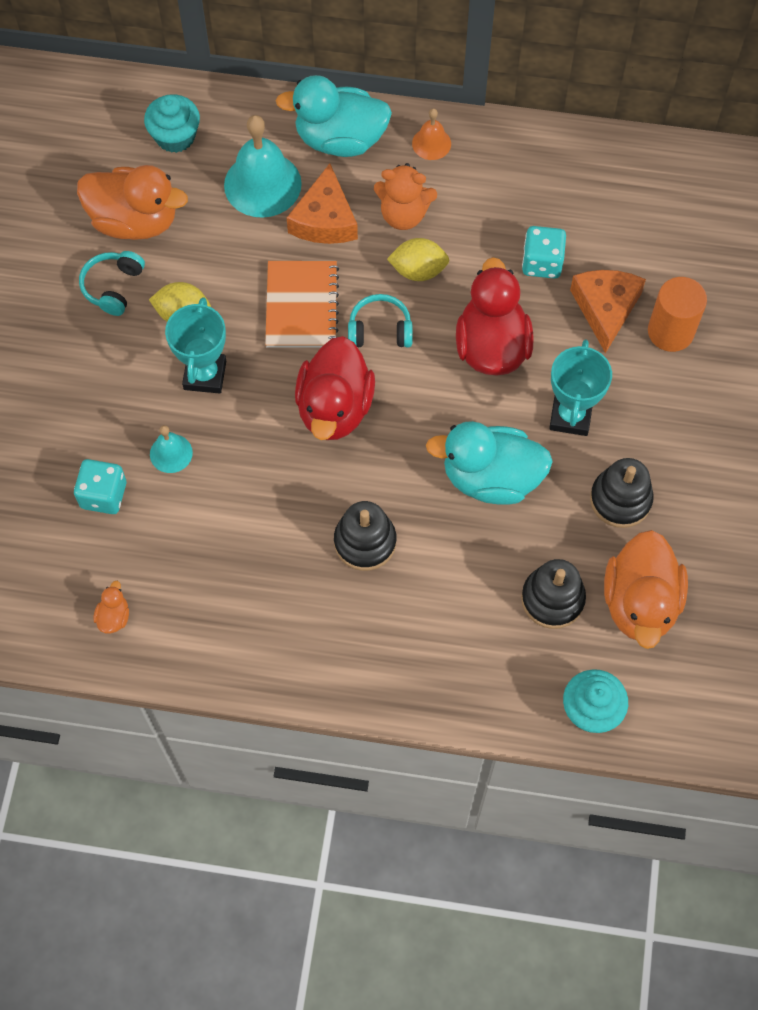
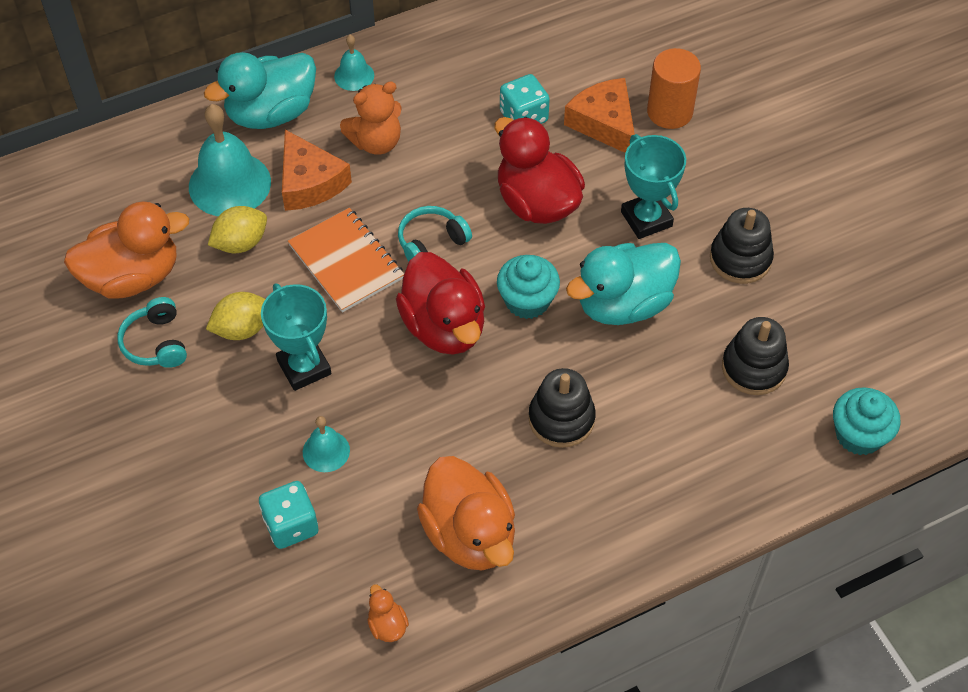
camera: 35 degrees left, 10 degrees down
turquoise cupcake [144,95,200,153] -> turquoise cupcake moved to [497,255,560,319]
yellow lemon [387,238,449,281] -> yellow lemon moved to [208,206,267,253]
orange bell [412,108,451,160] -> turquoise bell [334,35,374,91]
orange duck [604,530,688,649] -> orange duck moved to [417,456,515,570]

